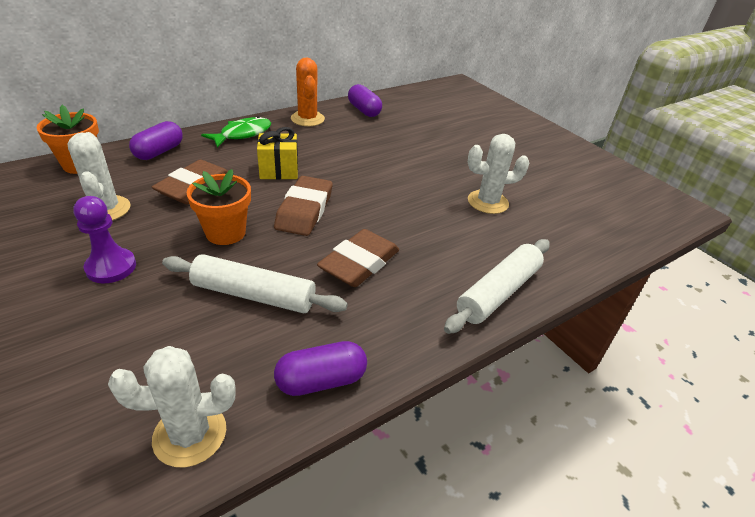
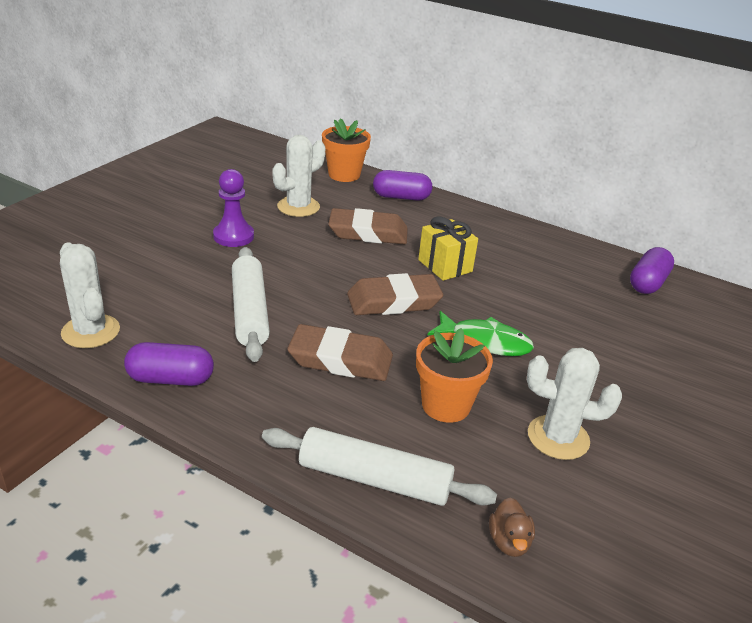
camera: 65 degrees right, 5 degrees down
orange flower pot [187,169,251,245] -> orange flower pot moved to [416,328,493,423]
green fish [201,116,271,147] -> green fish moved to [428,311,534,356]
purple capsule [274,341,367,396] -> purple capsule turned 45 degrees counterclockwise [124,342,214,386]
orange cactus [291,58,325,126] -> none
white cactus [468,134,529,214] -> white cactus turned 45 degrees counterclockwise [527,348,622,460]
none -> brown duck [489,497,535,557]

